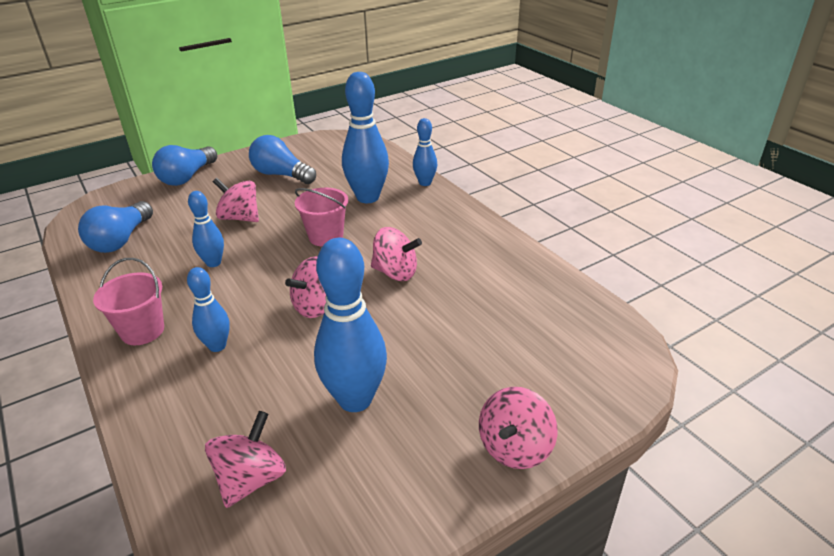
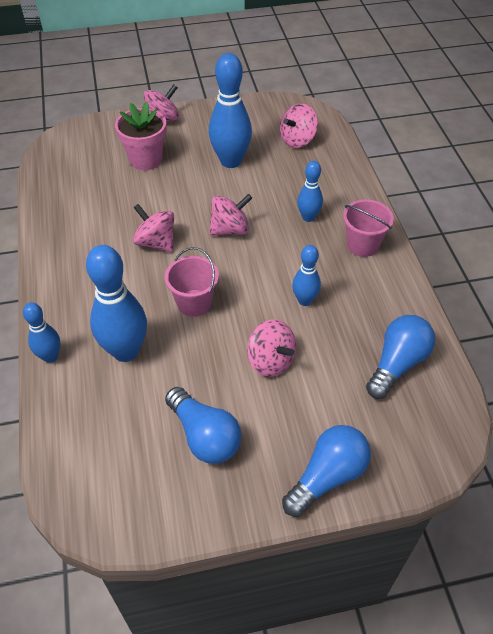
camera: 160 degrees left, 15 degrees up
none -> pink flower pot [115,102,167,170]

